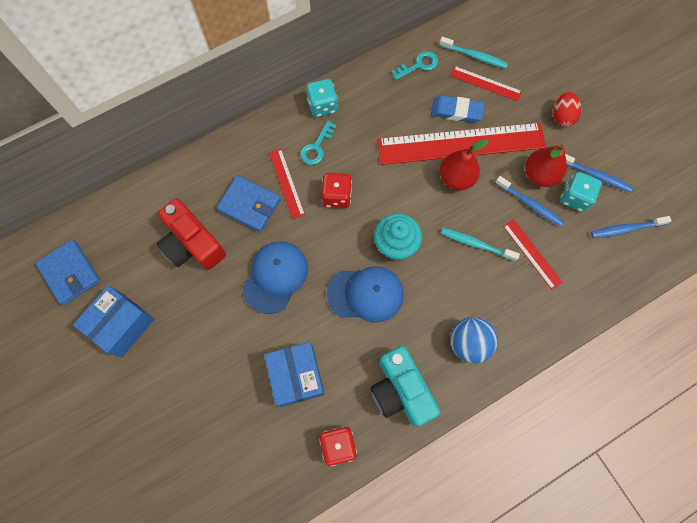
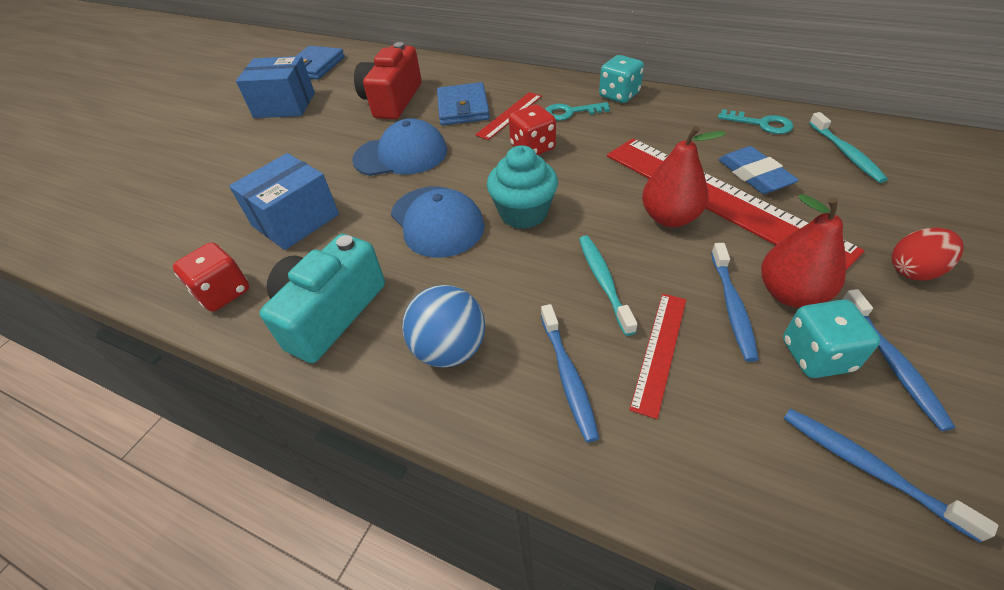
camera: 60 degrees right, 25 degrees down
red ruler [450,66,522,101] -> none
none -> blue toothbrush [541,304,599,442]

